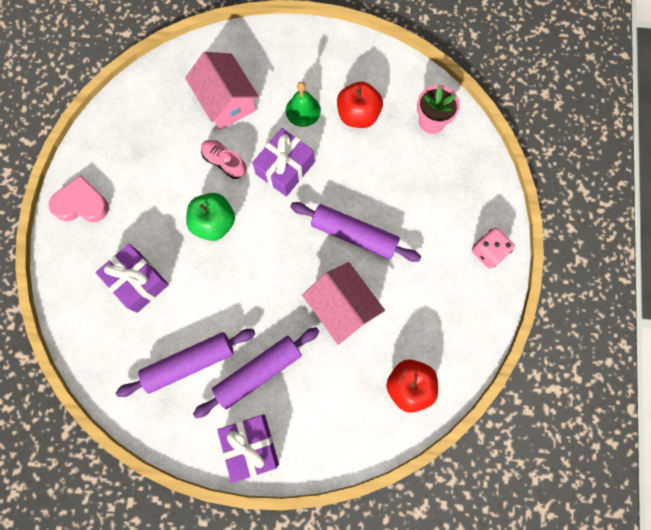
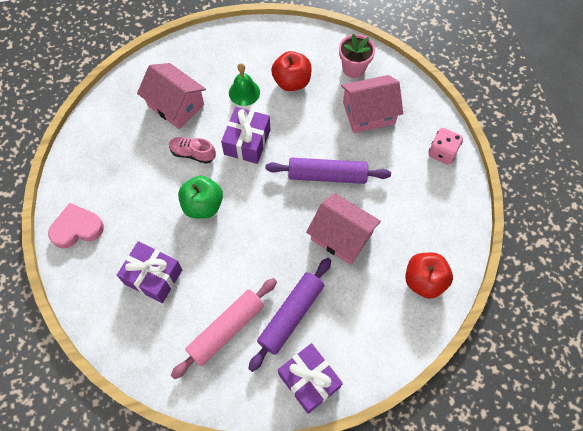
camera: 20 degrees left, 10 degrees down
purple rolling pin [116,329,255,397] -> pink rolling pin [171,278,277,379]
none -> pink house [341,75,403,133]

